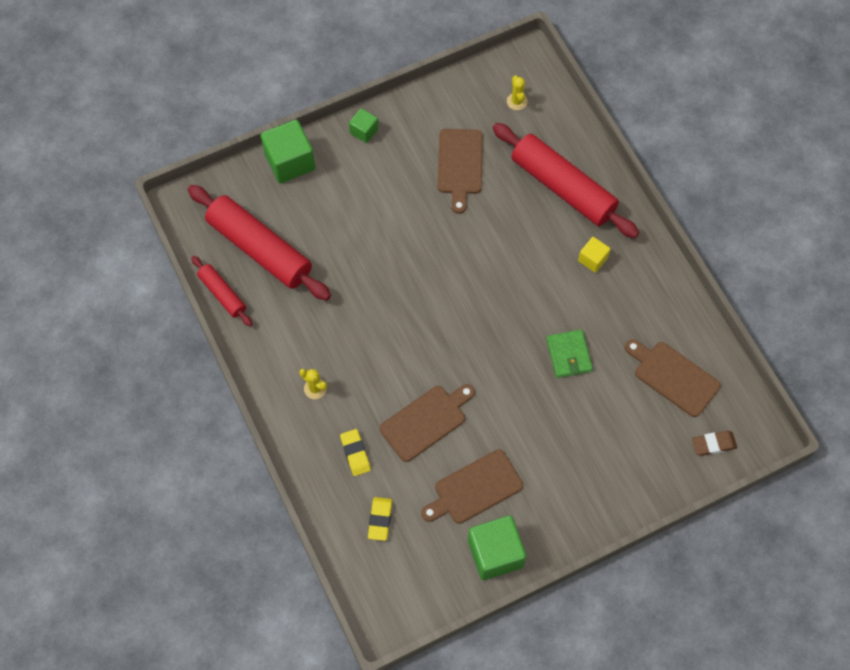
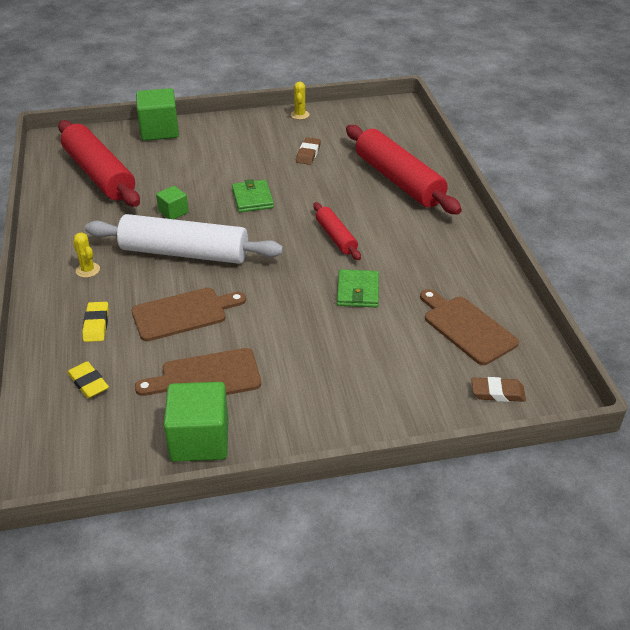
camera: 15 degrees right, 25 degrees down
red rolling pin [191,256,252,327] -> red rolling pin moved to [314,202,361,260]
green cube [349,108,378,143] -> green cube moved to [156,186,189,219]
yellow eraser [368,497,392,541] -> yellow eraser turned 60 degrees counterclockwise [67,361,109,399]
brown cutting board [438,129,483,214] -> brown eraser [296,137,321,165]
yellow cactus [507,75,528,110] -> yellow cactus moved to [291,82,309,120]
yellow cube [578,237,610,273] -> none
none -> white rolling pin [85,214,283,264]
none -> green wallet [232,179,274,212]

